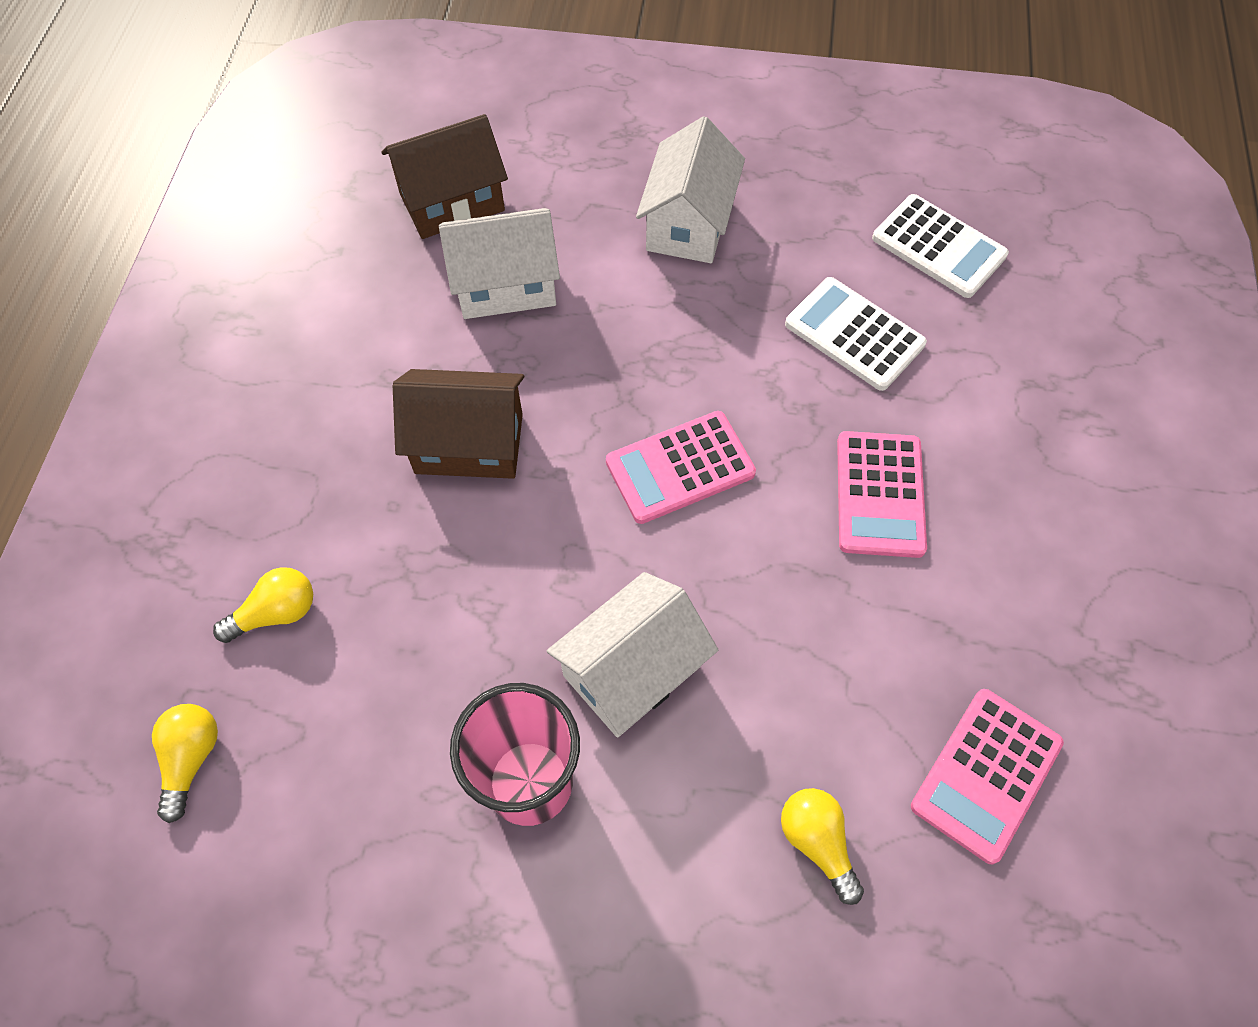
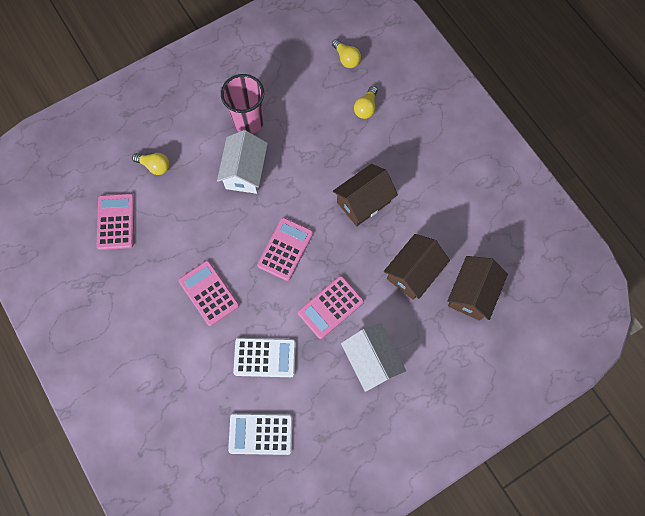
camera: 140 degrees right, 10 degrees up
white house [439,208,560,319] -> brown house [384,234,450,300]
none -> pink calculator [298,276,364,339]

